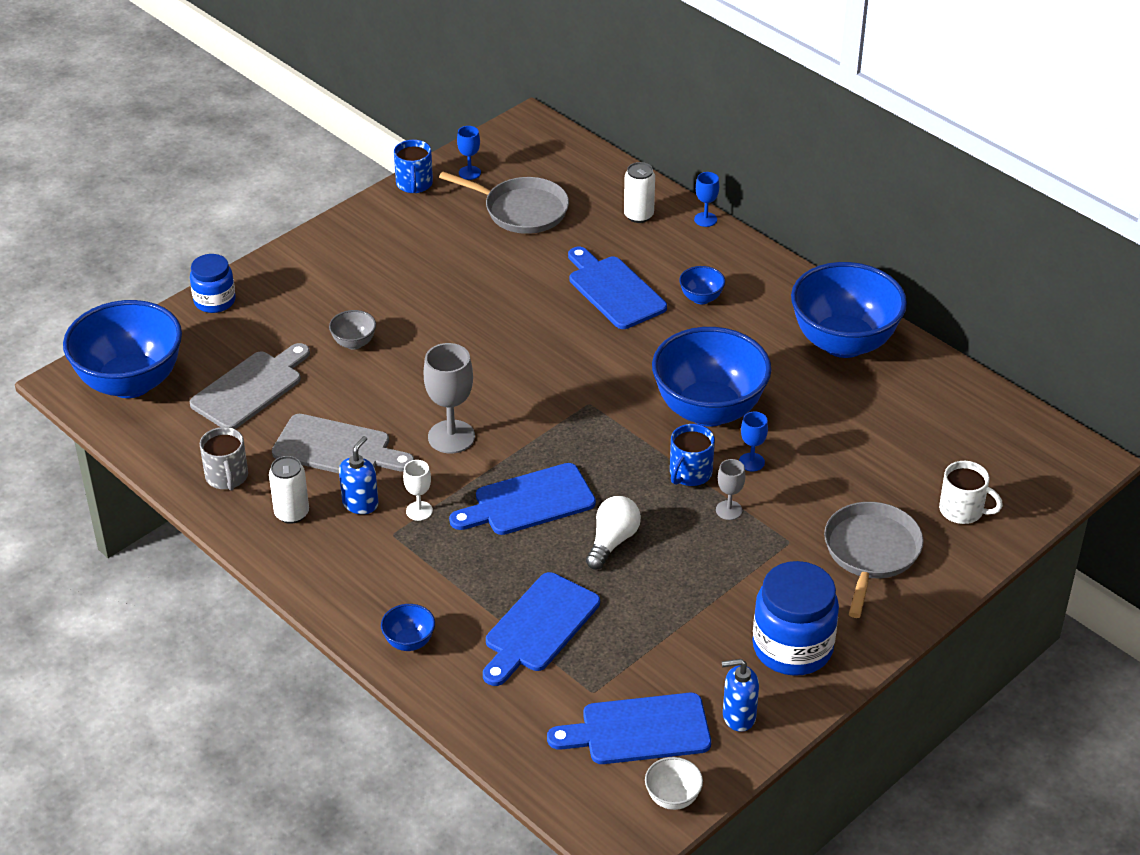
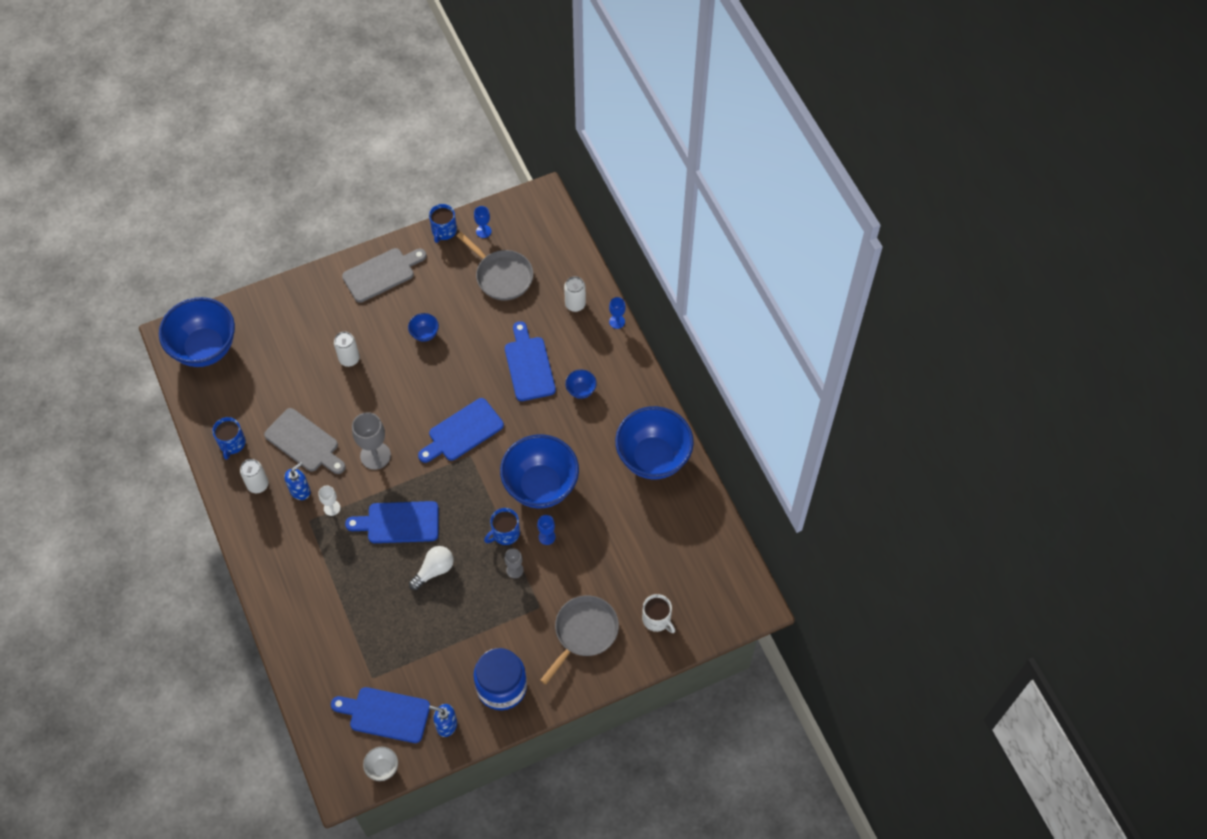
camera: 20 degrees right, 20 degrees up
grey cutting board [189,343,310,429] -> grey cutting board moved to [342,248,427,303]
blue jar [190,254,236,313] -> none
grey mug [200,427,248,490] -> blue mug [212,417,246,460]
grey bowl [329,310,376,350] -> white can [334,332,360,367]
blue bowl [381,604,435,651] -> blue bowl moved to [408,313,439,342]
blue cutting board [483,572,600,686] -> blue cutting board moved to [418,398,504,463]

